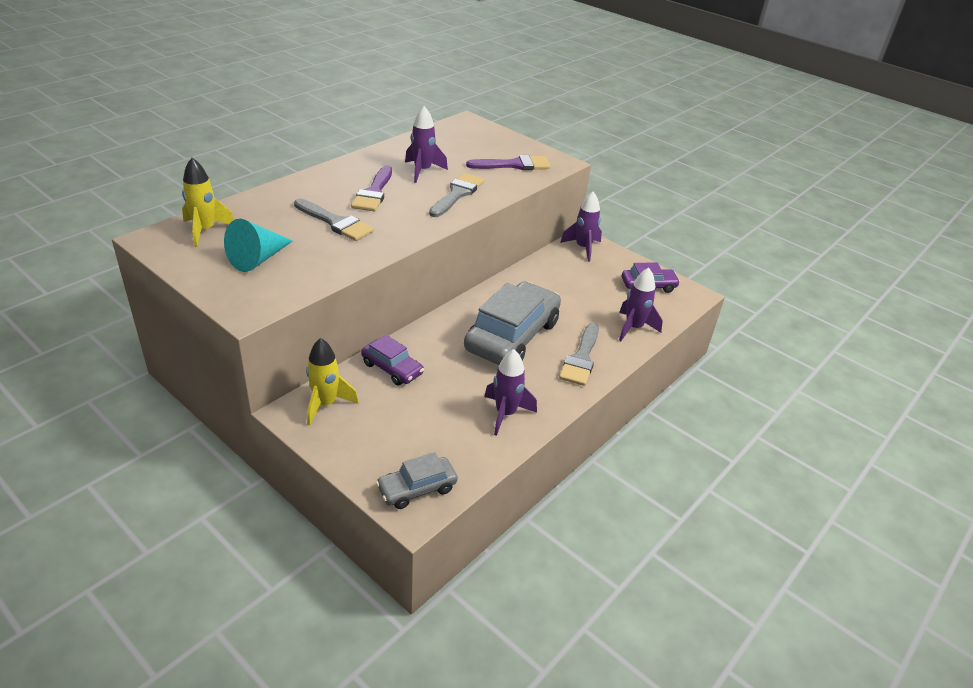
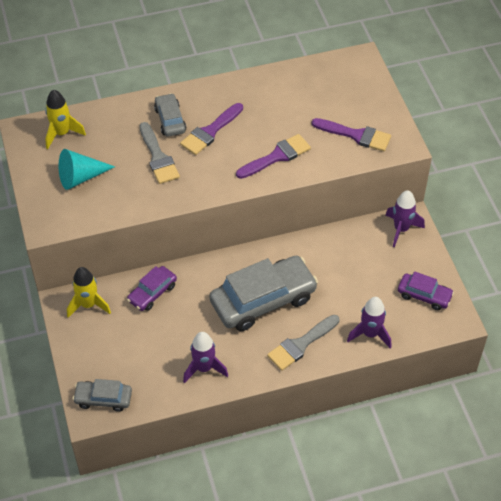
camera: 35 degrees right, 15 degrees up
purple car [361,335,424,385] -> purple car turned 60 degrees clockwise [127,266,177,311]
purple rocket [405,106,448,183] -> none
grey brush [429,173,484,217] -> purple brush [236,134,311,179]
none -> grey car [154,93,187,137]

